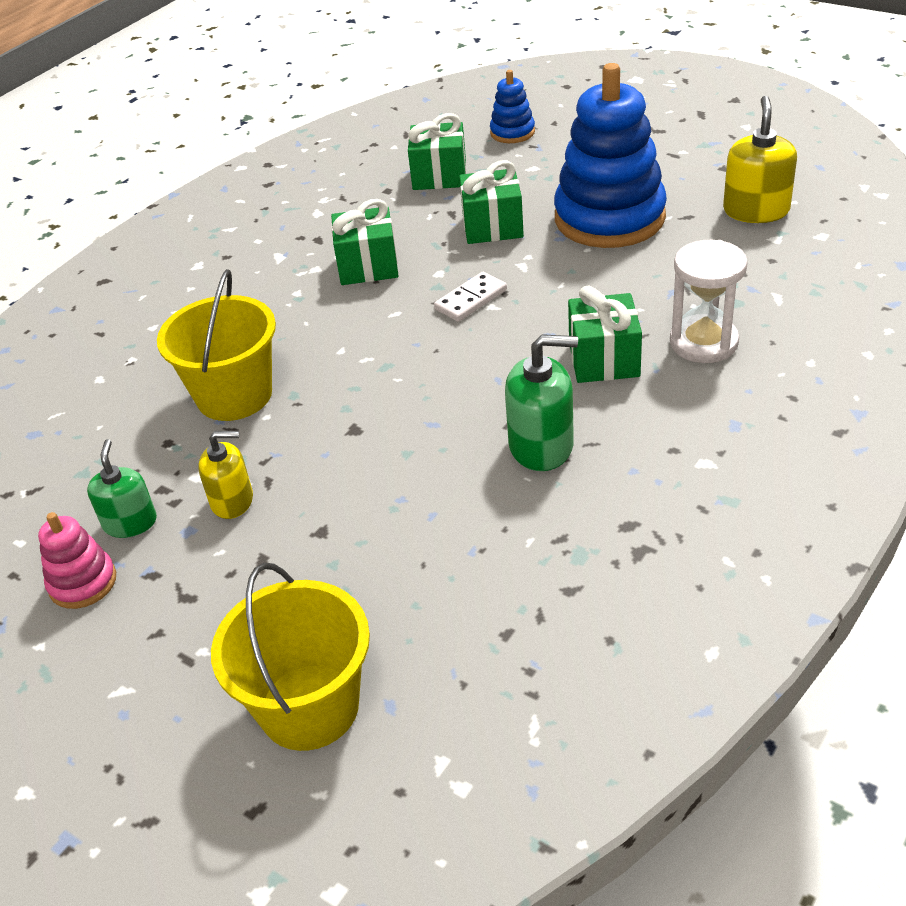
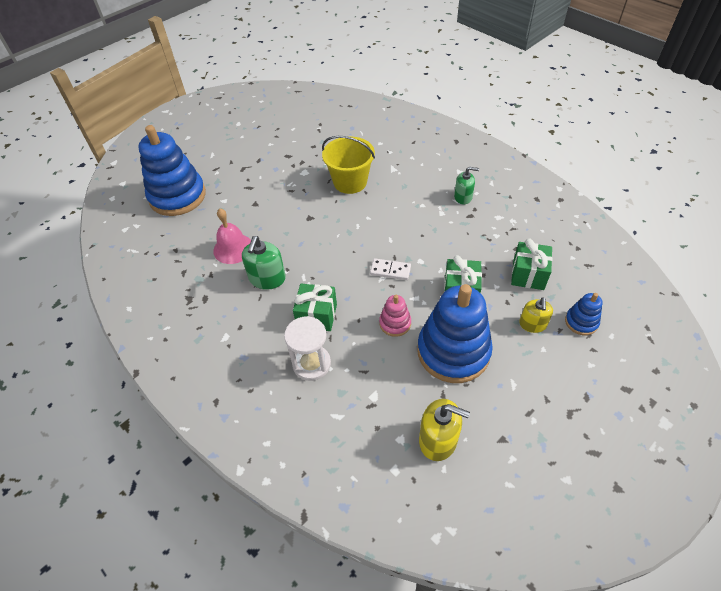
camera: 100 degrees right, 10 degrees up
pink stacking toy [38,512,116,609] -> pink stacking toy moved to [379,295,411,337]
green soap dispenser [87,439,157,538] -> green soap dispenser moved to [454,167,479,204]
yellow soap dispenser [198,431,253,519] -> yellow soap dispenser moved to [519,297,553,333]
yellow bucket [211,563,370,751] -> blue stacking toy [138,125,206,216]
green gift [331,199,399,285] -> none
white domino [434,272,507,322] -> white domino turned 45 degrees counterclockwise [370,258,411,280]
none -> pink bell [213,208,251,264]

